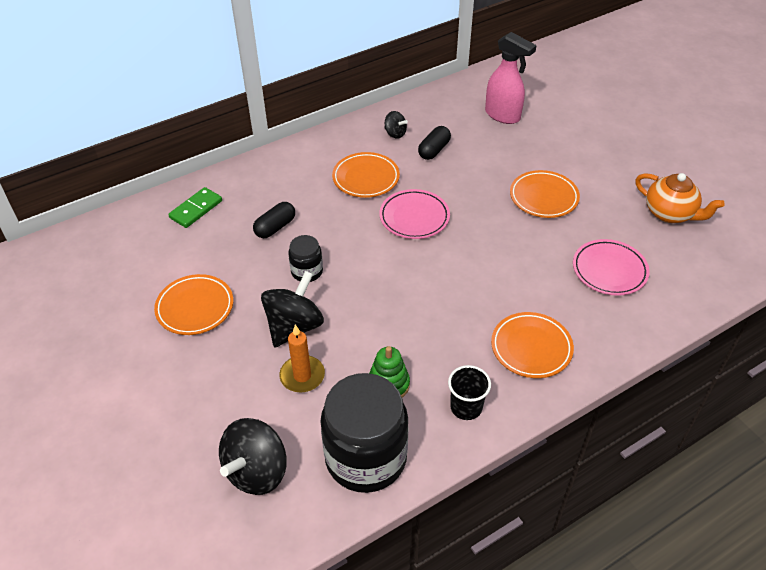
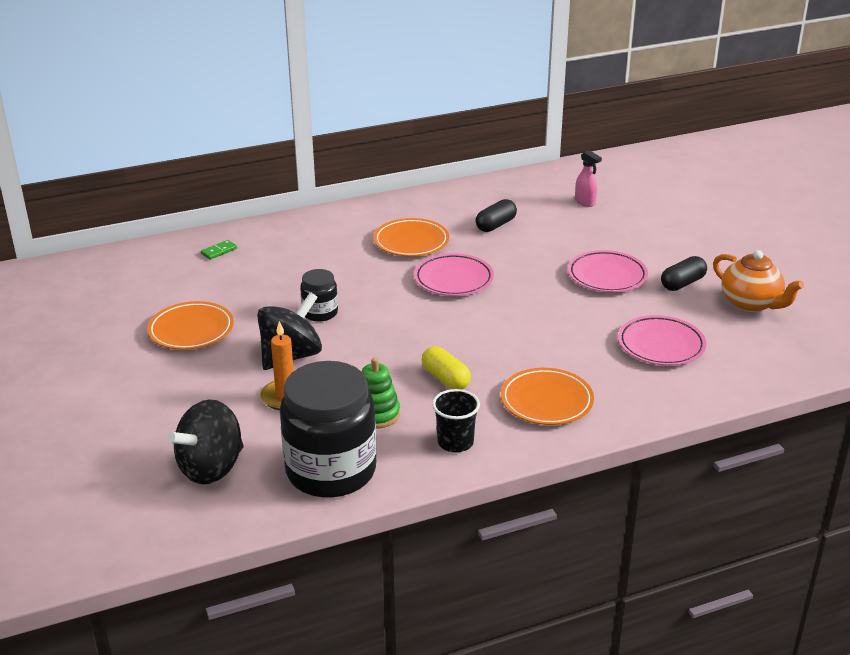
camera: 10 degrees right, 15 degrees down
green domino [168,187,222,228] -> green domino [201,240,237,260], size x0.60
black capsule [253,202,295,238] -> black capsule moved to [661,256,707,291]
black spinning top [384,111,408,139] -> none
pink spray bottle [485,32,537,124] -> pink spray bottle [575,150,602,207], size x0.54
orange plate [510,170,580,218] -> pink plate [568,250,648,292]
none -> yellow capsule [422,346,471,390]

